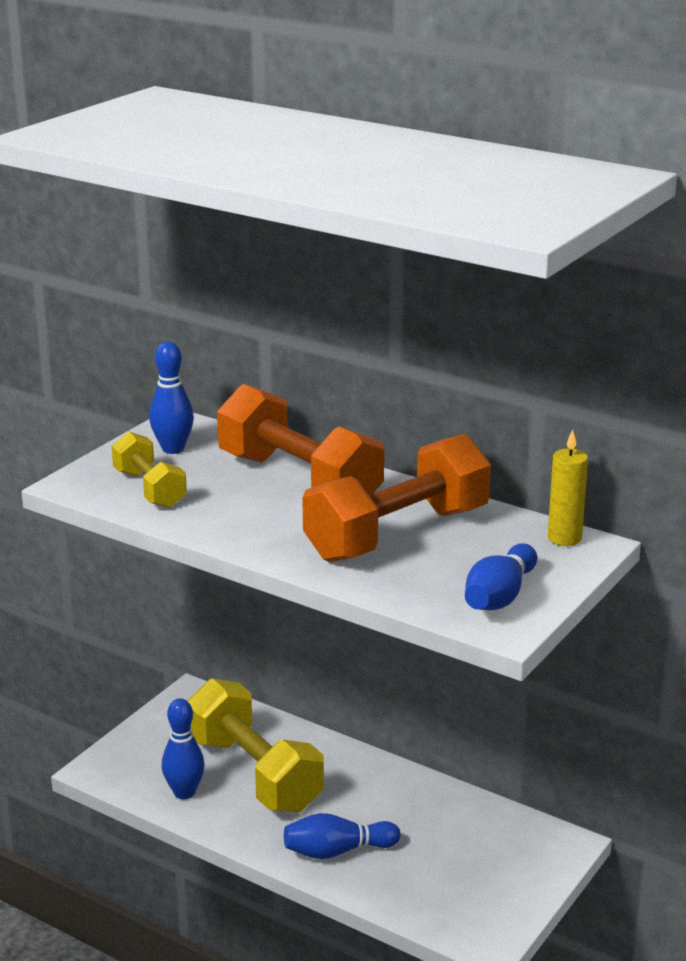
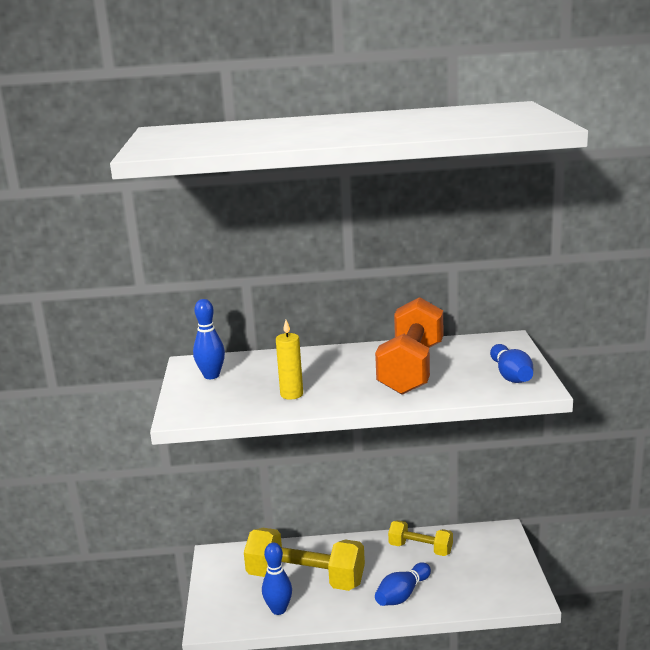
camera: 35 degrees left, 5 degrees down
yellow dumbbell [112,432,187,508] -> yellow dumbbell moved to [388,520,453,556]
orange dumbbell [217,384,384,495] -> none
yellow candle [548,429,588,546] -> yellow candle moved to [276,320,303,400]

